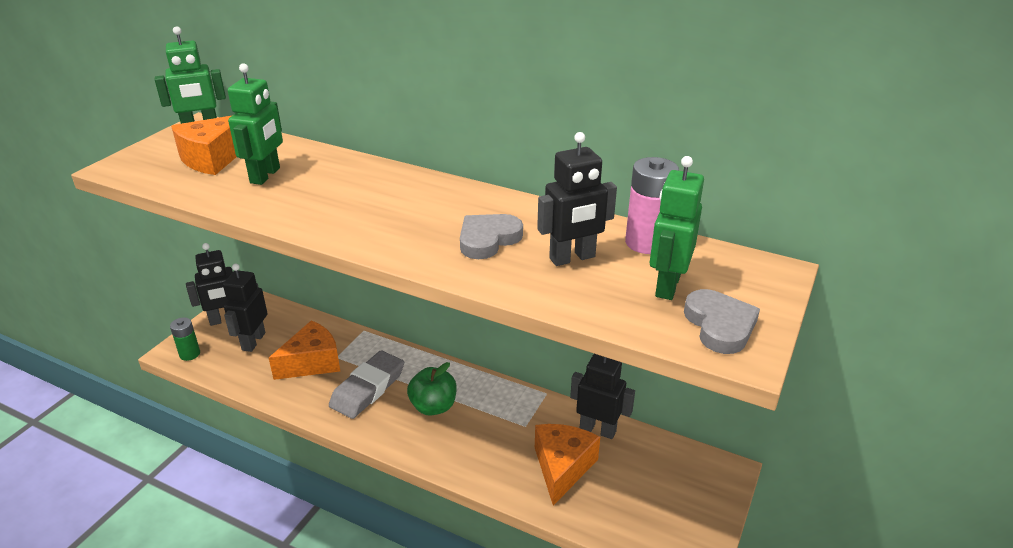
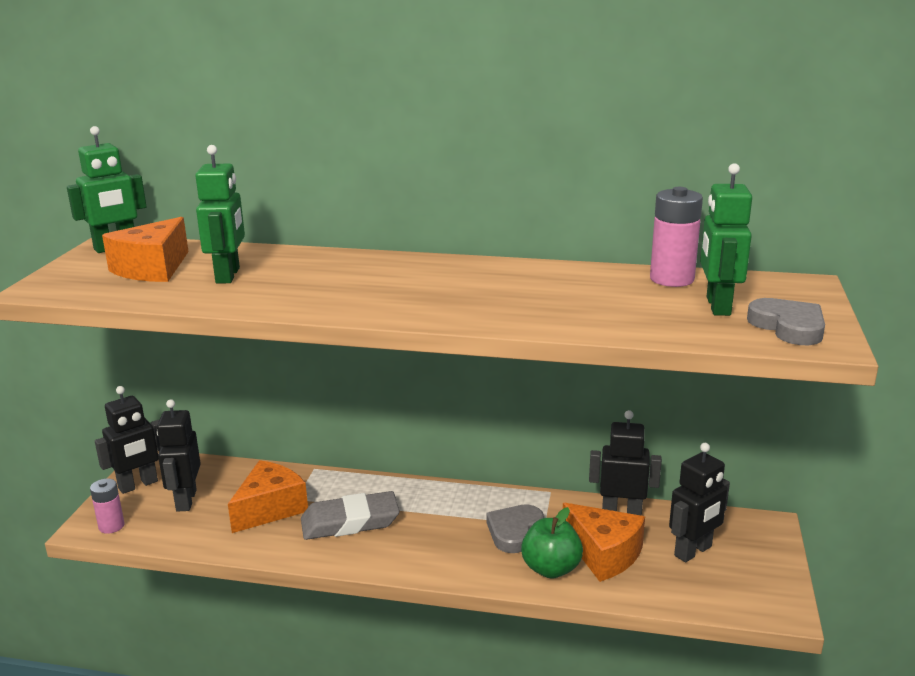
camera: 15 degrees left, 10 degrees down
green battery [170,317,200,361] -> pink battery [90,478,124,534]
grey eraser [329,350,404,419] -> grey eraser turned 60 degrees clockwise [301,491,400,540]
green apple [407,362,457,416] -> green apple moved to [521,507,583,579]
grey heart [460,214,523,259] -> grey heart moved to [486,504,544,553]
orange cheese [535,424,600,506] -> orange cheese turned 135 degrees clockwise [563,503,645,582]
black robot [537,132,617,266] -> black robot moved to [669,443,730,562]

